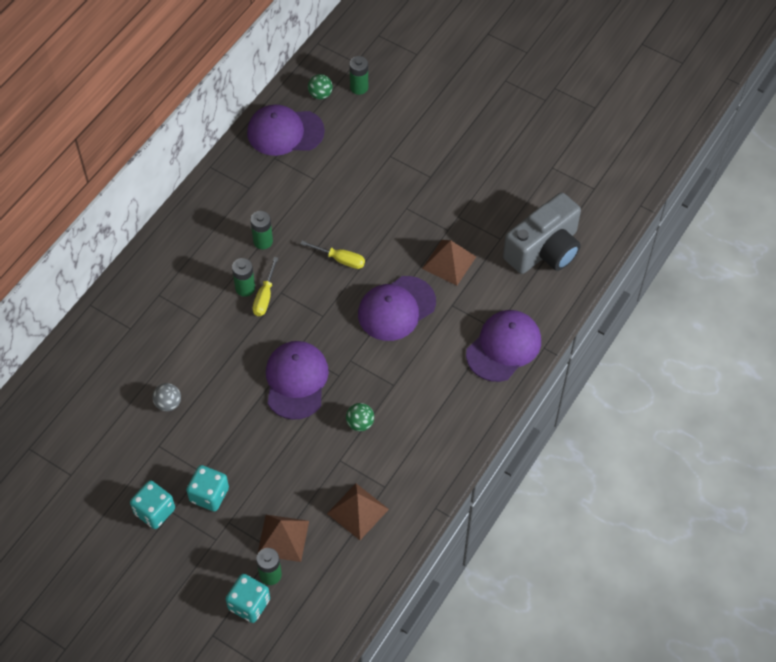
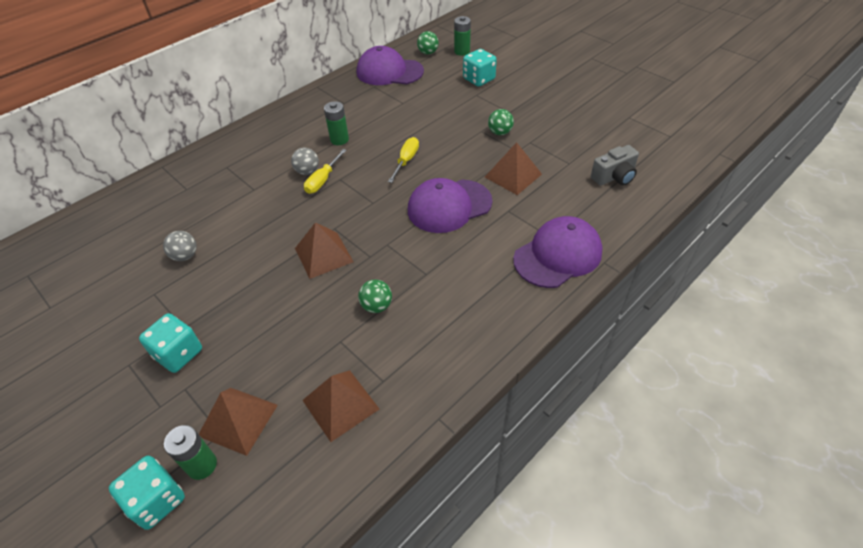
camera: 15 degrees right, 10 degrees down
turquoise dice [130,480,175,529] -> turquoise dice moved to [463,49,497,87]
green battery [232,258,255,297] -> grey ball [291,148,319,175]
purple cap [266,341,329,420] -> brown pyramid [295,222,353,279]
yellow screwdriver [300,241,365,269] -> yellow screwdriver turned 105 degrees counterclockwise [388,137,419,183]
grey camera [503,192,581,274] -> grey camera [591,145,639,186], size x0.54
none -> green ball [488,109,514,135]

